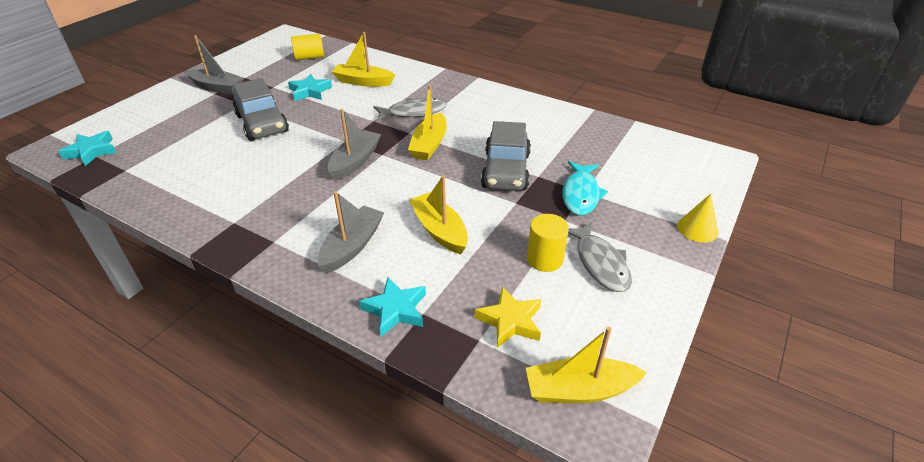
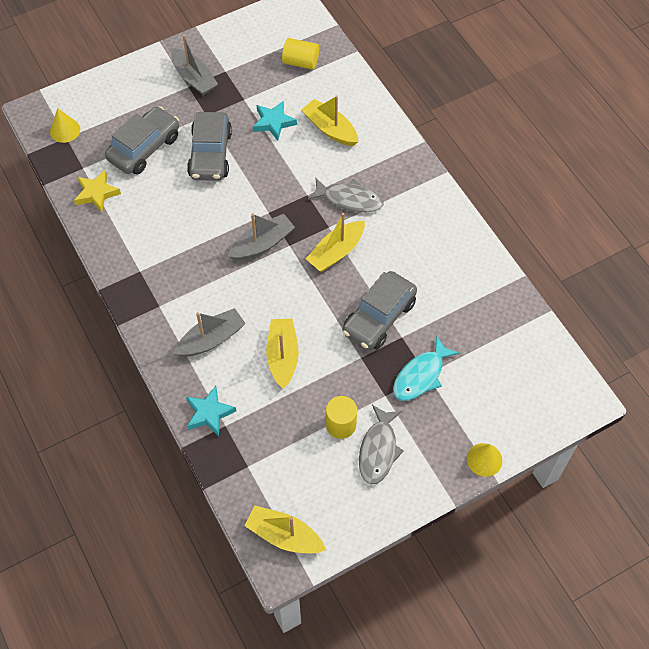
camera: 30 degrees right, 20 degrees up
turquoise star [58,131,116,166] -> yellow cone [50,108,80,143]
yellow star [475,287,541,348] -> yellow star moved to [74,170,121,213]
none -> grey car [105,106,179,175]

